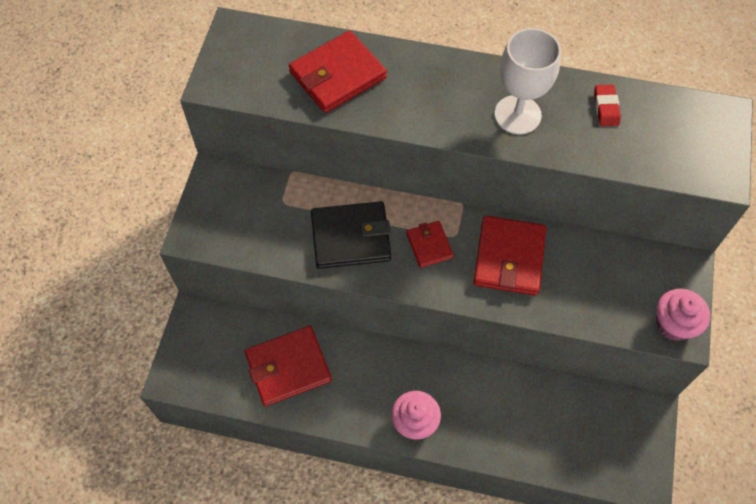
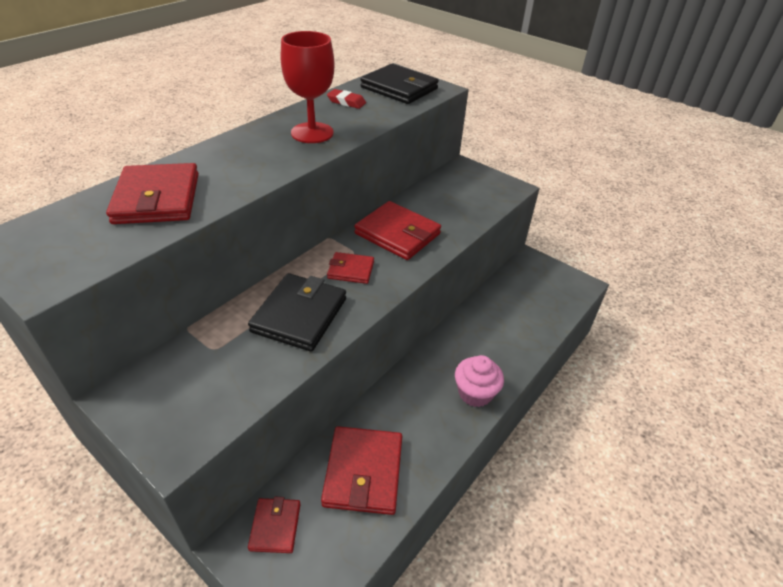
camera: 65 degrees left, 20 degrees down
white goblet [494,28,561,134] -> red goblet [280,31,335,143]
pink cupcake [656,289,710,341] -> none
none -> red wallet [248,497,301,553]
none -> black wallet [361,64,439,104]

